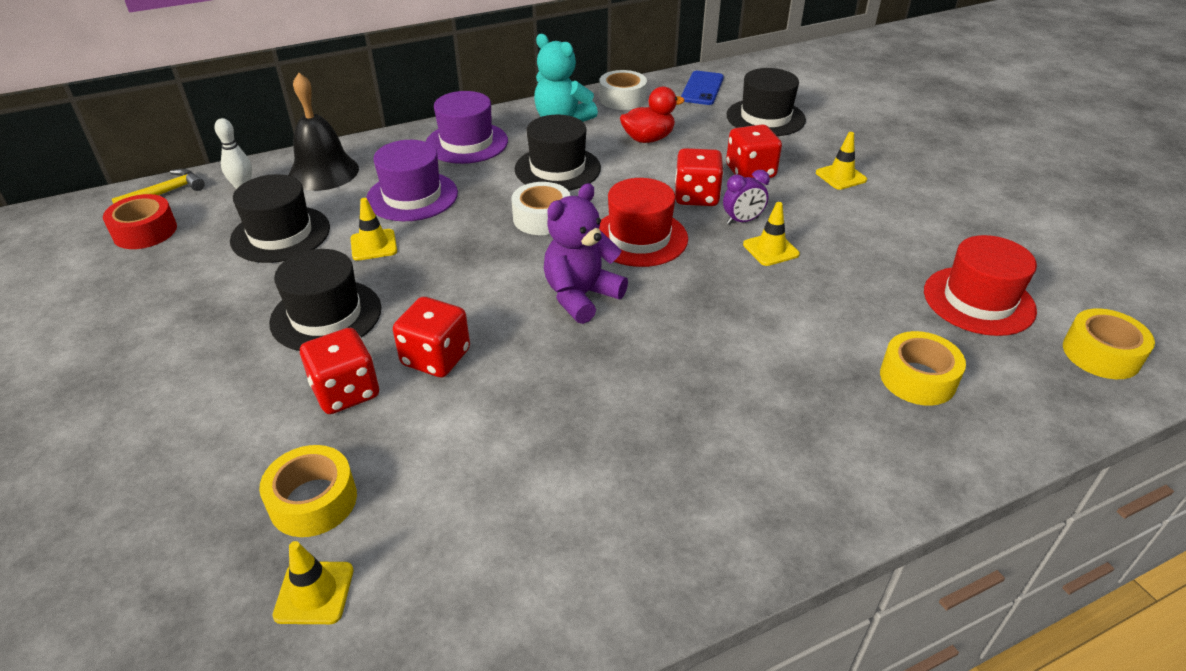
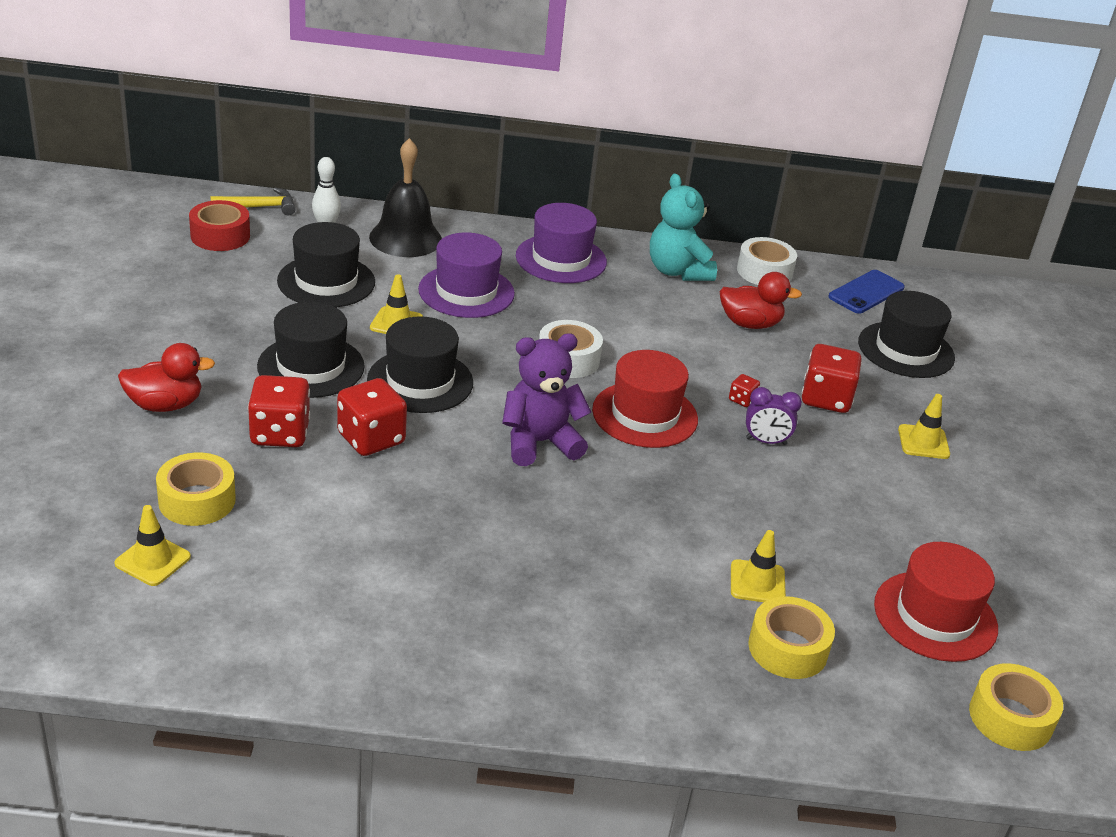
camera: 25 degrees right, 5 degrees down
black hat [515,115,601,191] -> black hat moved to [367,316,473,413]
red dice [675,148,723,206] -> red dice [729,374,760,407], size x0.46
yellow traffic cone [743,202,800,266] -> yellow traffic cone moved to [731,530,786,602]
none -> red duck [118,343,215,412]

